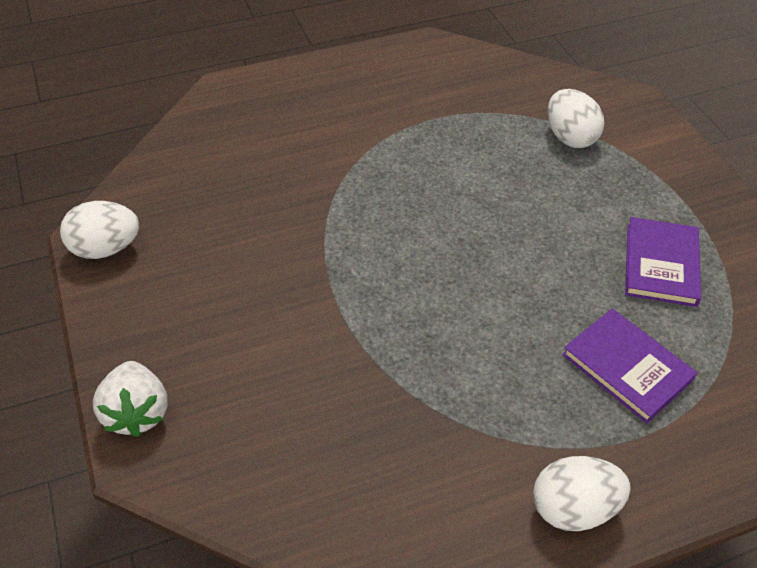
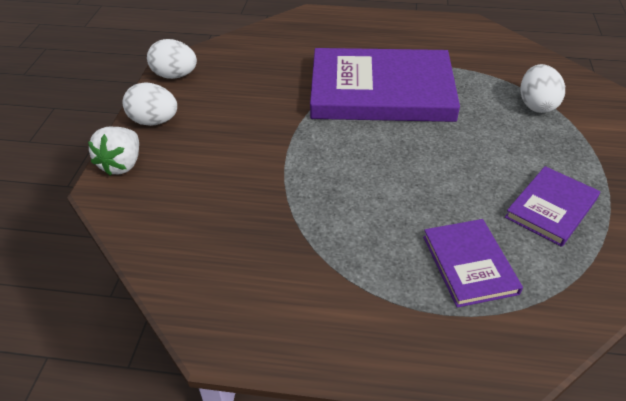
camera: 30 degrees right, 5 degrees down
white egg [533,456,631,531] -> white egg moved to [123,82,177,126]
none -> purple book [310,48,460,122]

